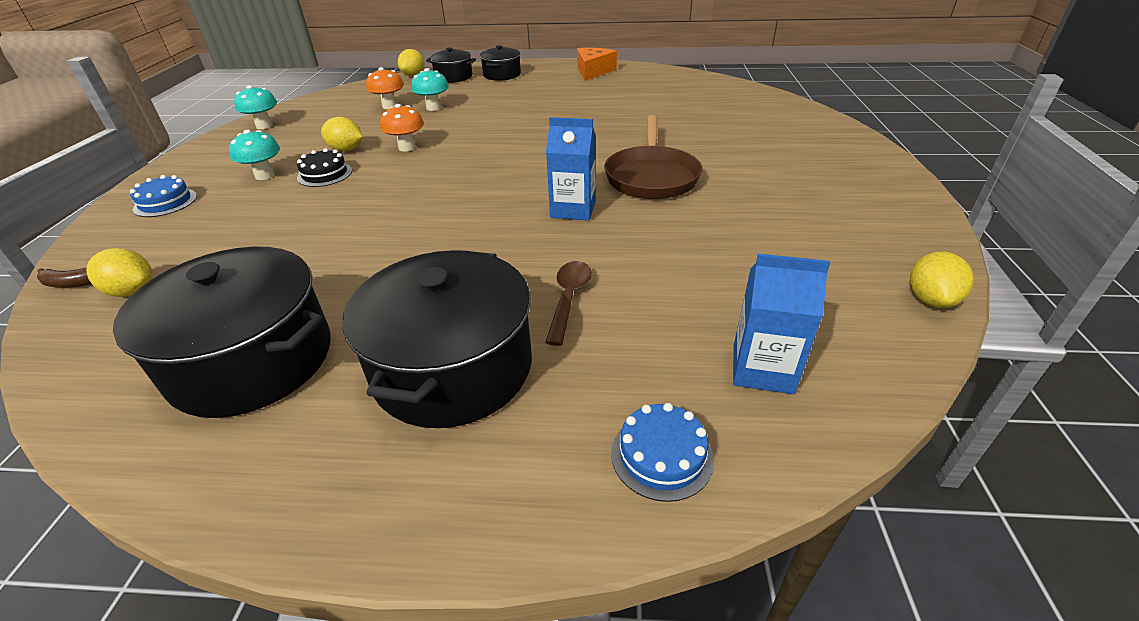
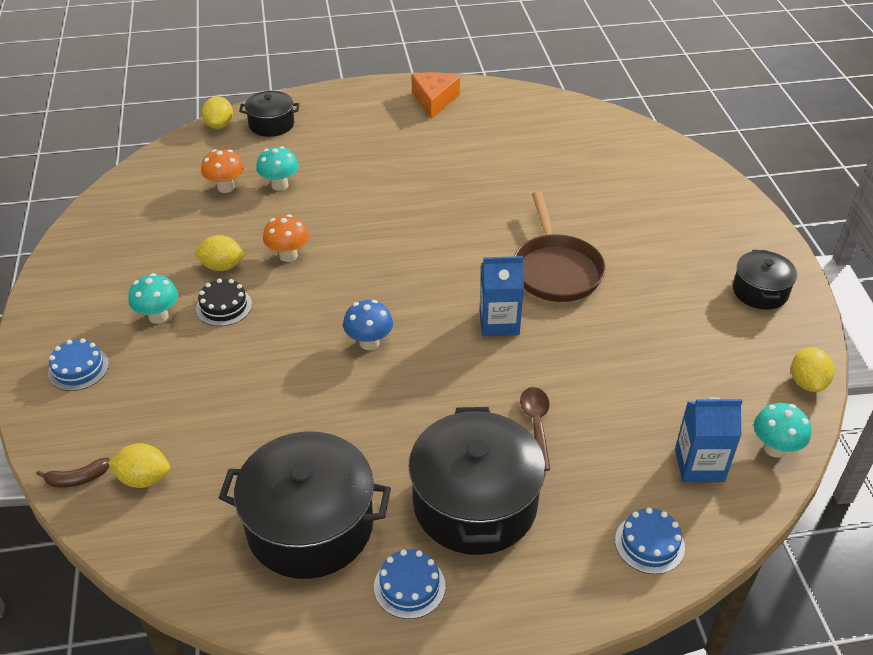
camera: 15 degrees left, 5 degrees up
turquoise mushroom [234,85,277,129] -> turquoise mushroom moved to [754,403,811,458]
black pot [480,45,521,81] -> black pot moved to [733,250,797,310]
none -> blue mushroom [343,300,393,350]
none -> blue cake [374,549,445,619]

